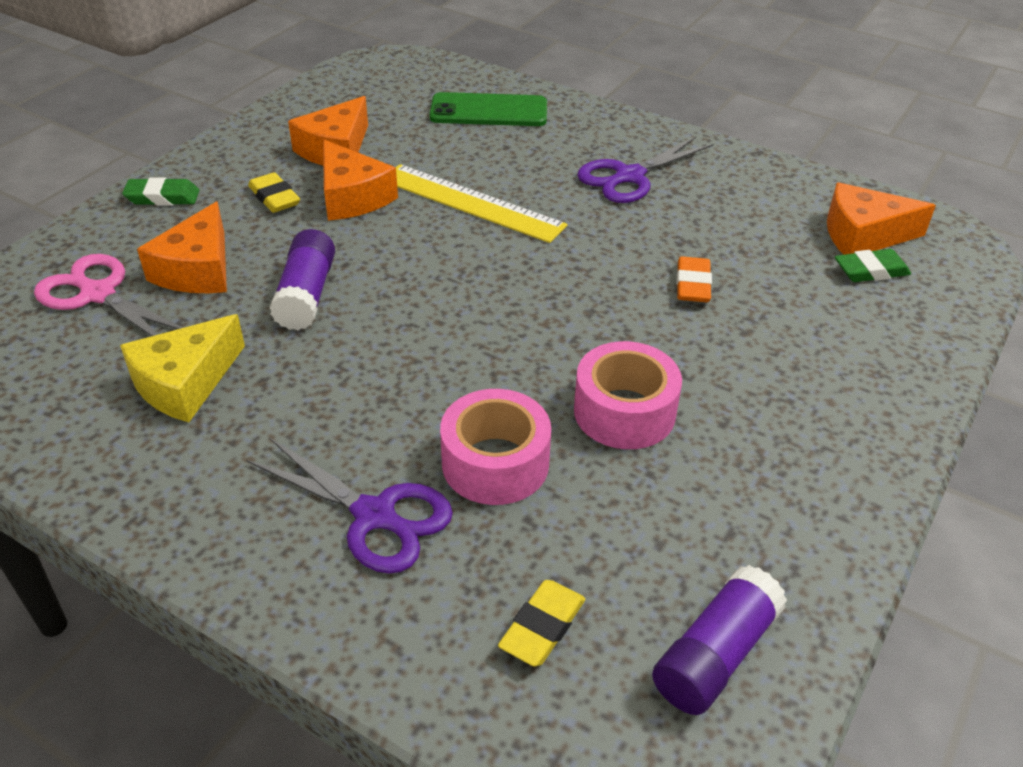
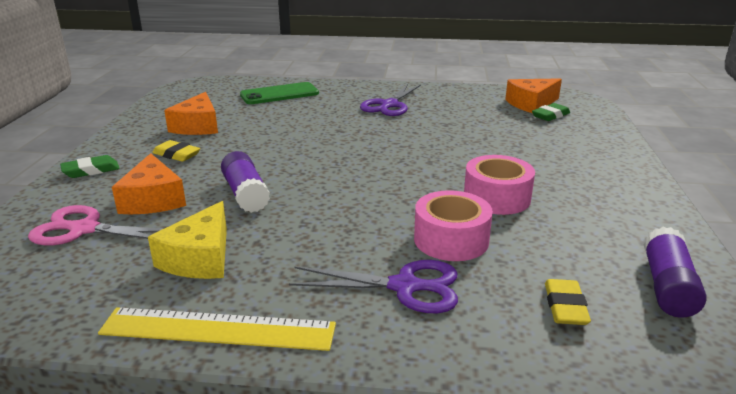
camera: 25 degrees left, 15 degrees down
orange cheese [323,140,398,221] -> none
yellow ruler [396,164,568,243] -> yellow ruler moved to [98,307,336,351]
orange eraser [677,256,712,302] -> none

